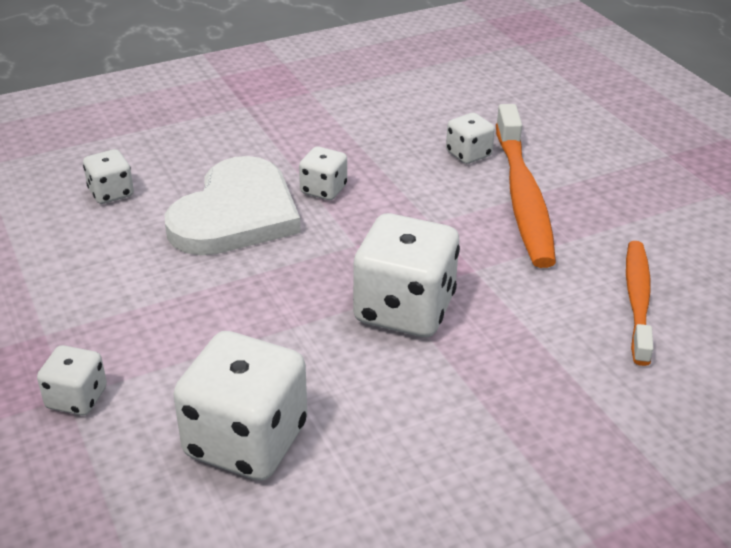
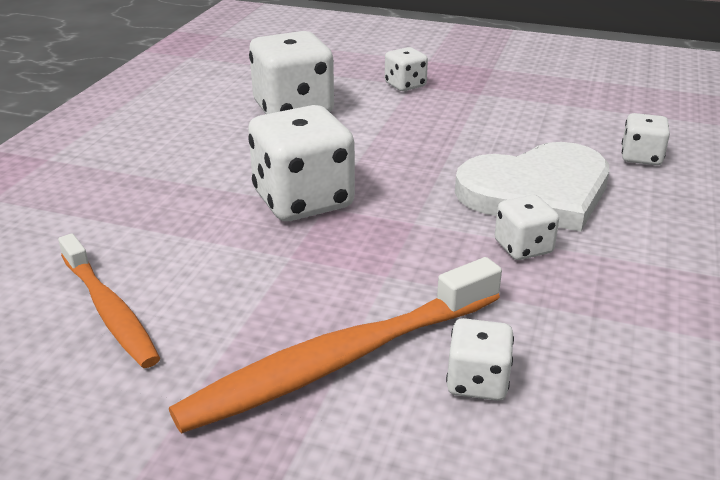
camera: 135 degrees right, 5 degrees down
white heart [165,156,301,255] -> white heart turned 90 degrees counterclockwise [455,142,609,232]
orange toothbrush [496,104,556,268] -> orange toothbrush turned 75 degrees counterclockwise [169,257,502,433]

